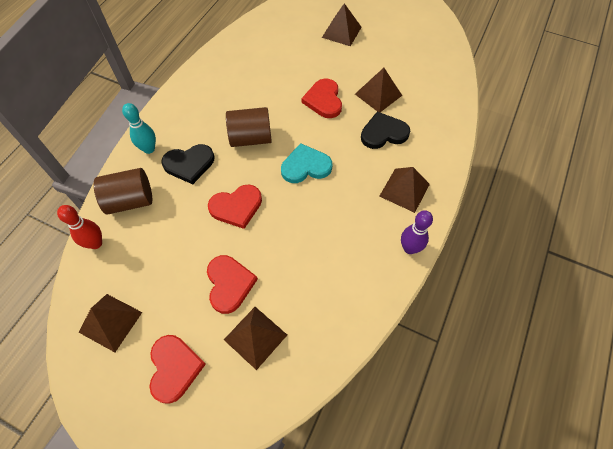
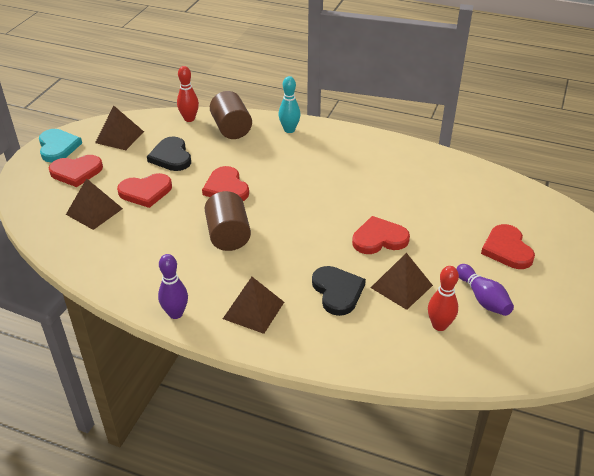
camera: 85 degrees right, 20 degrees down
black heart [161,144,215,184] -> black heart moved to [147,136,191,171]
brown cylinder [226,107,272,147] -> brown cylinder moved to [204,191,251,251]
turquoise heart [281,143,333,183] -> turquoise heart moved to [39,129,82,163]
brown pyramid [322,3,361,46] -> red heart [481,224,535,269]
none -> red bowling pin [428,266,459,331]
none -> purple bowling pin [456,264,514,316]

